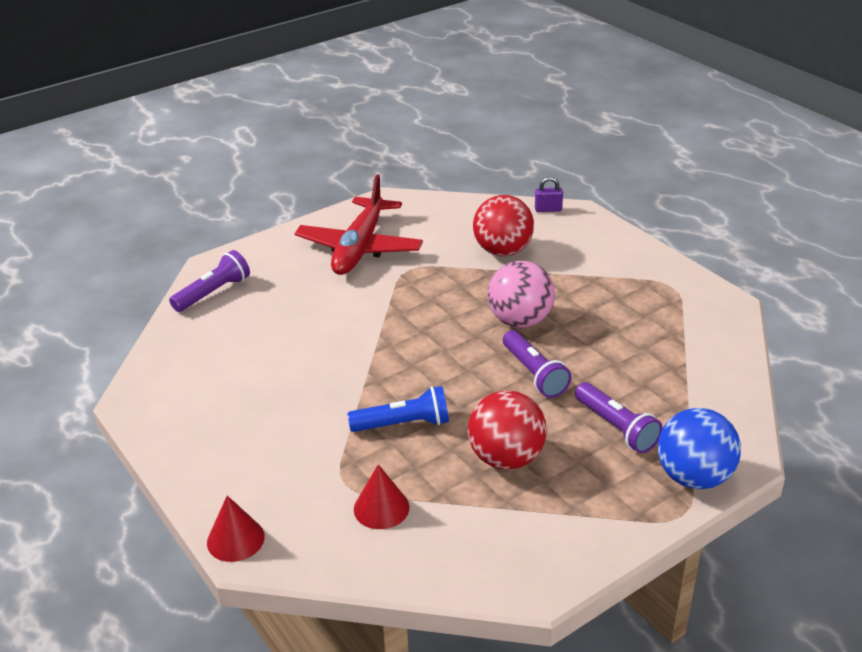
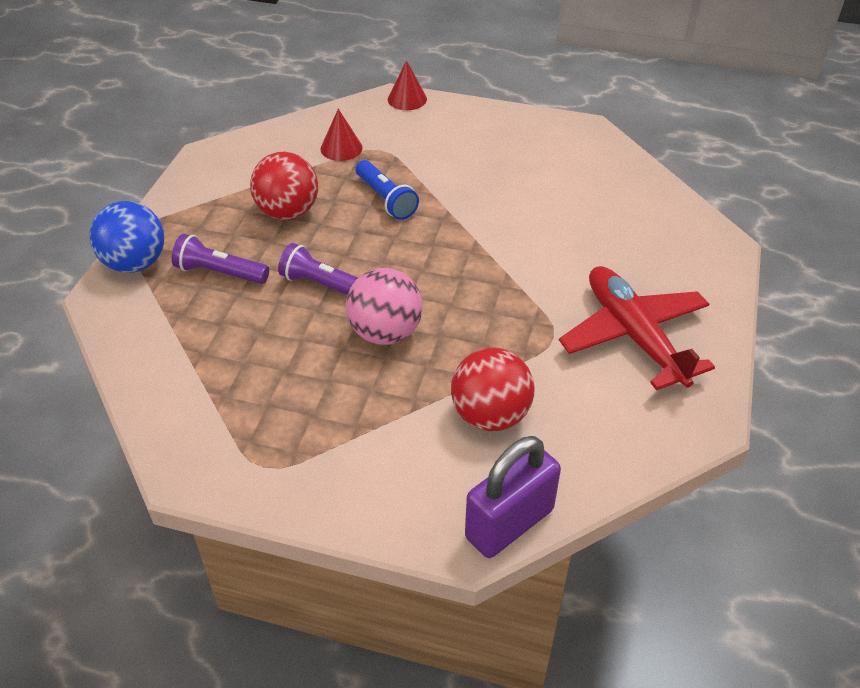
camera: 140 degrees right, 10 degrees up
purple flashlight [169,250,250,312] -> none
blue flashlight [347,386,449,432] -> blue flashlight turned 75 degrees counterclockwise [355,160,419,220]
purple padlock [535,177,563,212] -> purple padlock [465,436,561,558], size x2.25

